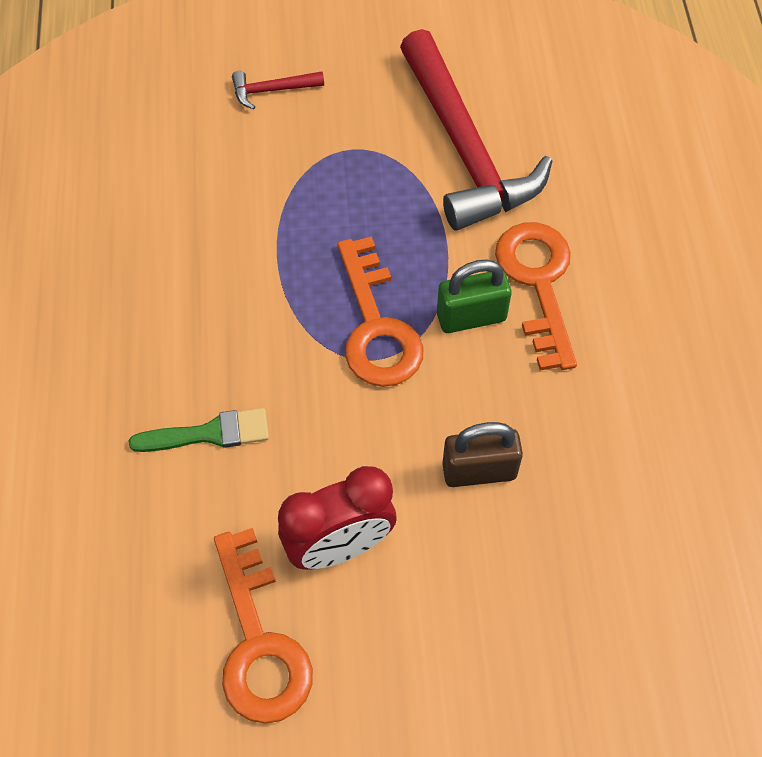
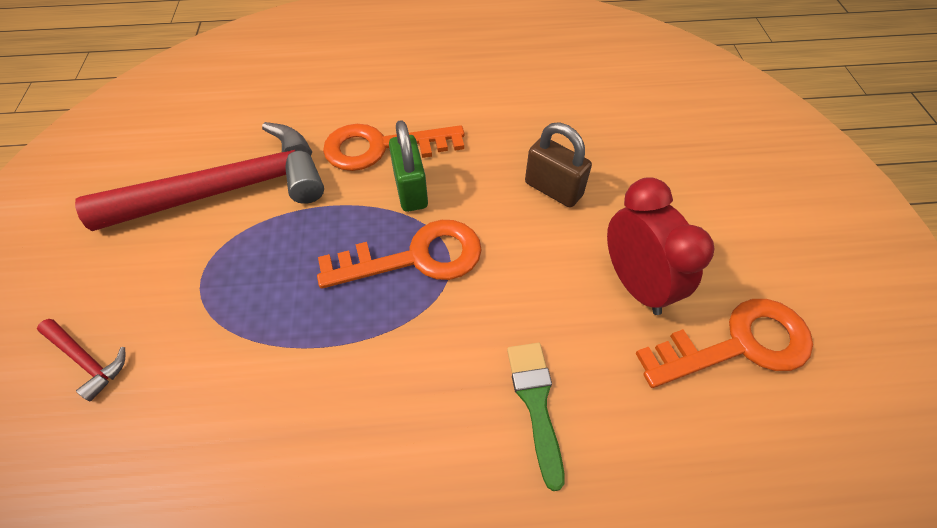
camera: 90 degrees left, 5 degrees down
red hammer [232,71,324,109] -> red hammer turned 45 degrees counterclockwise [37,319,125,401]
brown padlock [442,422,523,487] -> brown padlock turned 45 degrees counterclockwise [525,122,592,208]

